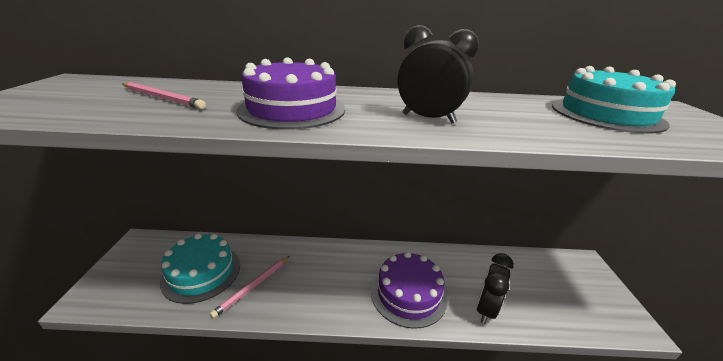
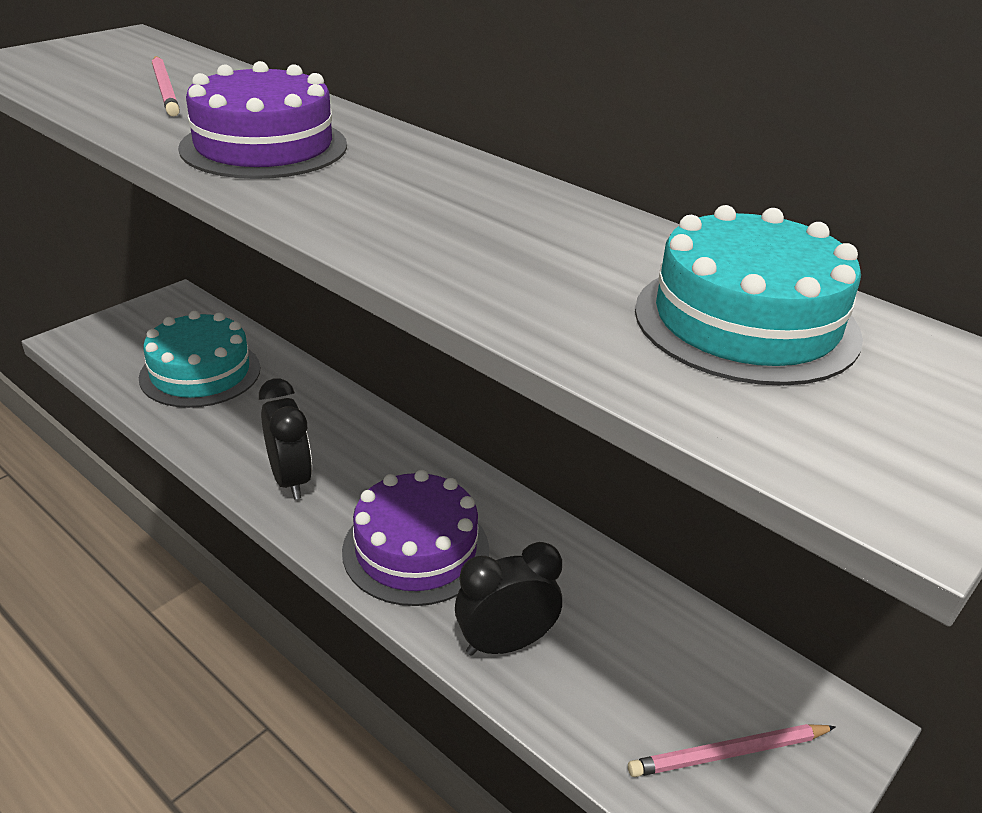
camera: 40 degrees right, 5 degrees up
pink pencil [210,256,289,318] -> pink pencil moved to [628,724,836,777]
black clock [397,25,479,124] -> black clock moved to [259,378,312,500]

